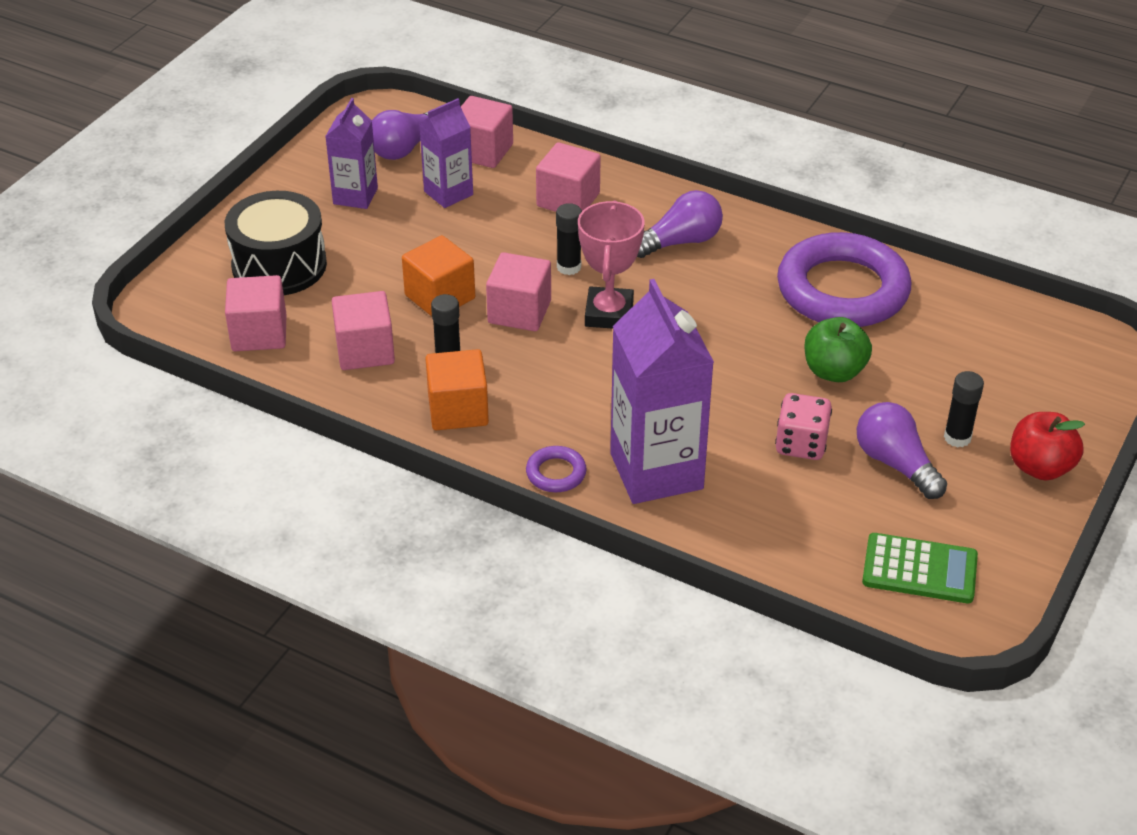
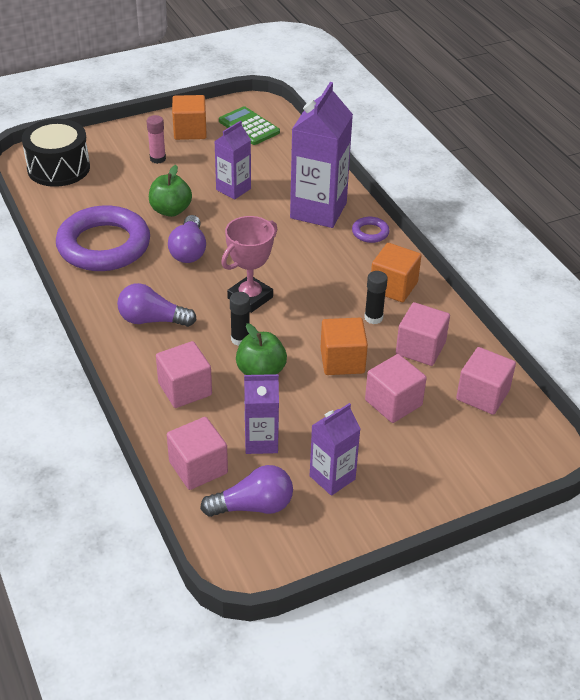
camera: 145 degrees left, 0 degrees up
black drum [225,191,327,295] -> black drum moved to [22,119,90,187]
pink cube [486,252,551,331] -> pink cube moved to [365,354,427,423]
pink dice [775,393,832,460] -> purple carton [214,121,251,200]
purple light bulb [857,402,947,499] -> purple light bulb moved to [168,215,206,263]
black glue stick [944,371,984,447] -> pink glue stick [146,115,166,164]
red apple [1010,412,1085,481] -> none
none -> orange cube [172,95,207,140]
none -> green apple [236,323,287,375]

